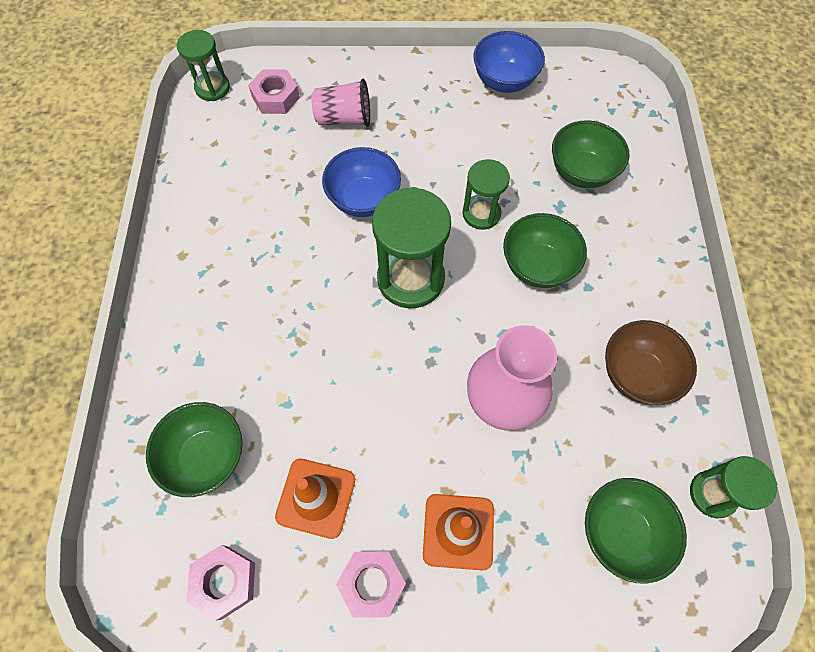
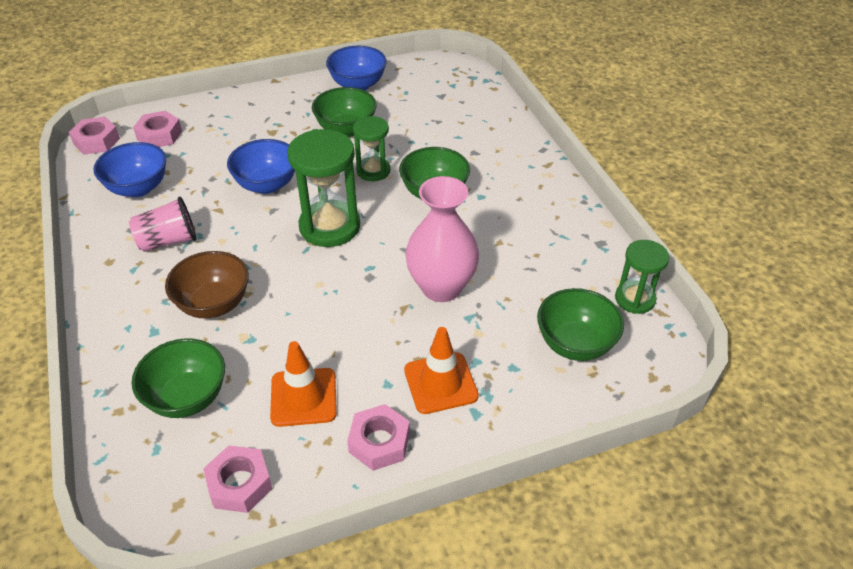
camera: 20 degrees left, 20 degrees down
green hourglass [177,30,230,101] -> pink nut [69,117,120,155]
pink cup [311,79,370,127] -> pink cup moved to [129,197,197,252]
green bowl [552,120,629,189] -> green bowl moved to [312,87,377,137]
brown bowl [605,320,697,405] -> brown bowl moved to [165,251,249,318]
none -> blue bowl [93,142,166,197]

